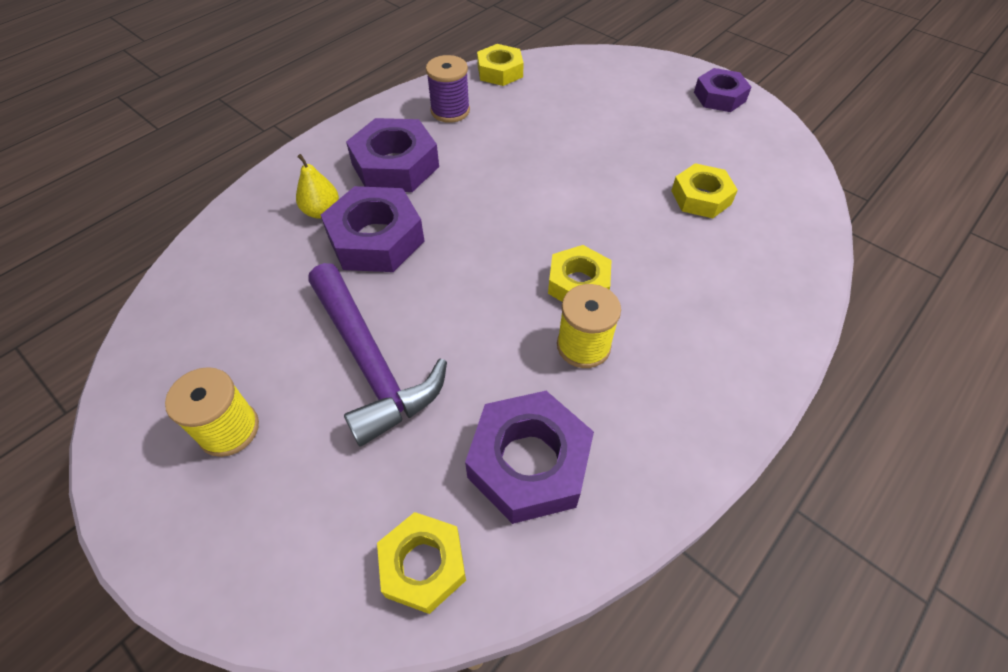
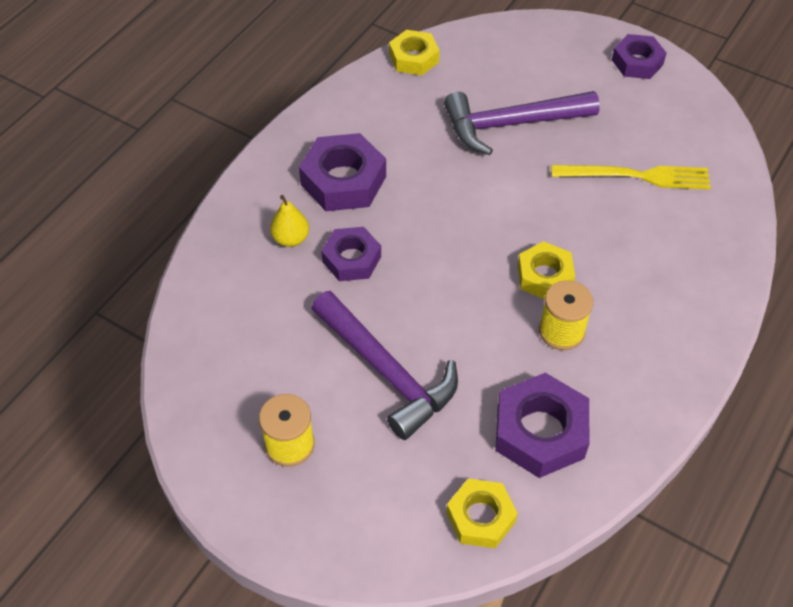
camera: 10 degrees left, 0 degrees up
purple nut [321,186,424,272] -> purple nut [321,227,381,281], size x0.65
purple spool [426,55,470,123] -> none
yellow nut [671,163,738,218] -> yellow fork [551,165,711,189]
none -> purple hammer [444,91,600,155]

